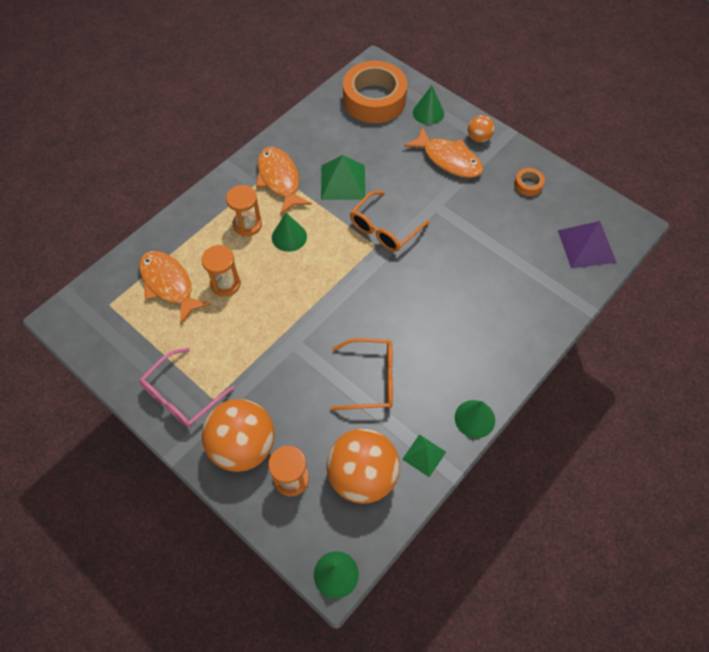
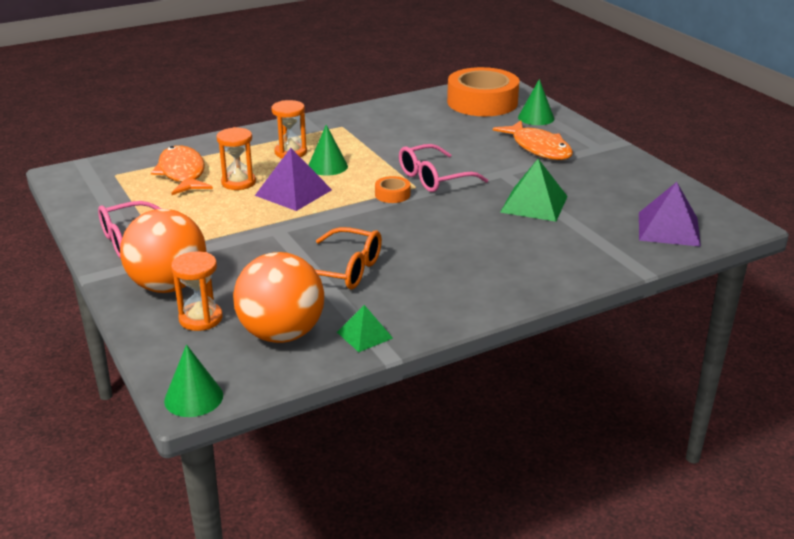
camera: 20 degrees right, 30 degrees down
orange fish [256,147,312,215] -> none
green pyramid [321,155,365,200] -> green pyramid moved to [500,159,568,222]
orange glasses [350,191,430,252] -> pink glasses [399,144,488,192]
green cone [455,400,495,438] -> none
orange ball [468,115,495,143] -> none
orange tape [514,168,545,196] -> orange tape moved to [375,176,410,203]
none -> purple pyramid [255,148,332,211]

